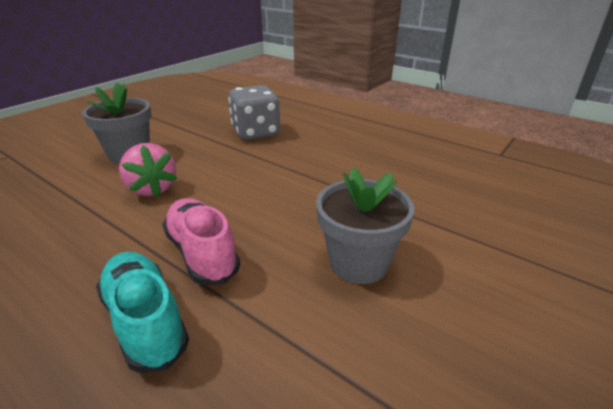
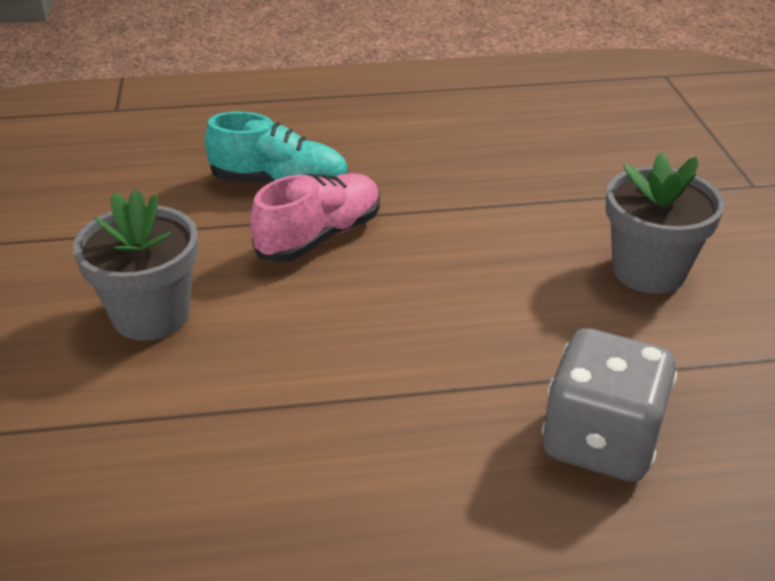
camera: 135 degrees right, 5 degrees up
pink strawberry [119,143,177,197] -> none
pink shoe [163,198,240,285] -> pink shoe turned 60 degrees counterclockwise [250,173,380,262]

